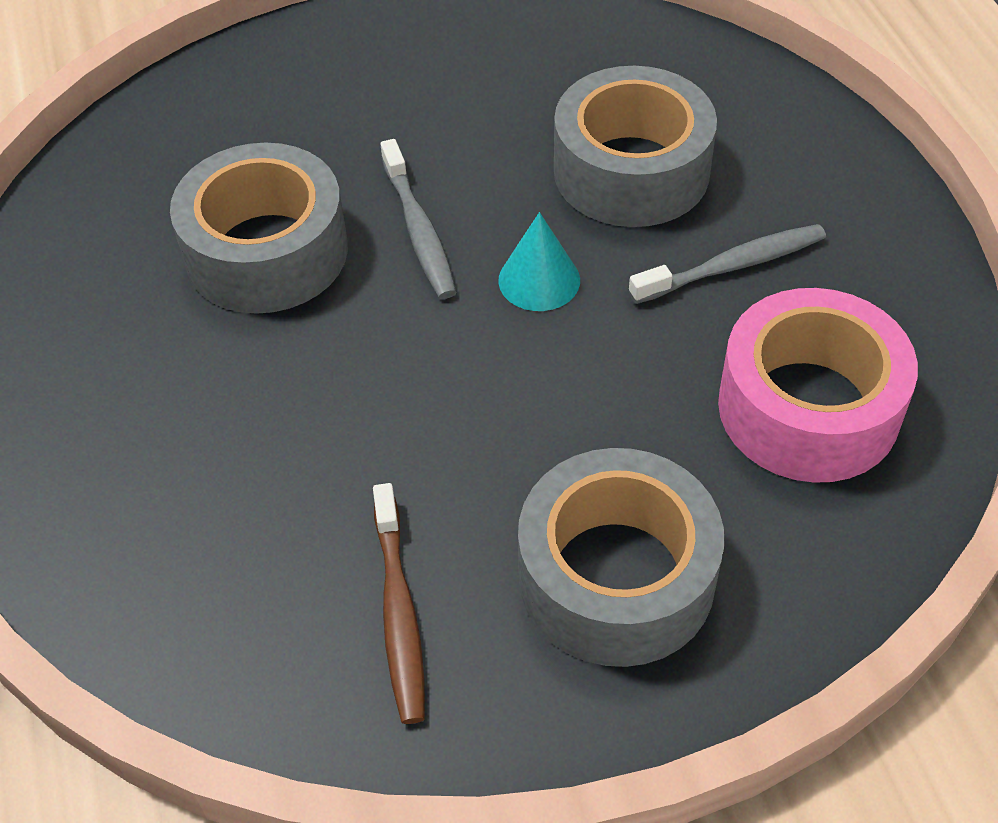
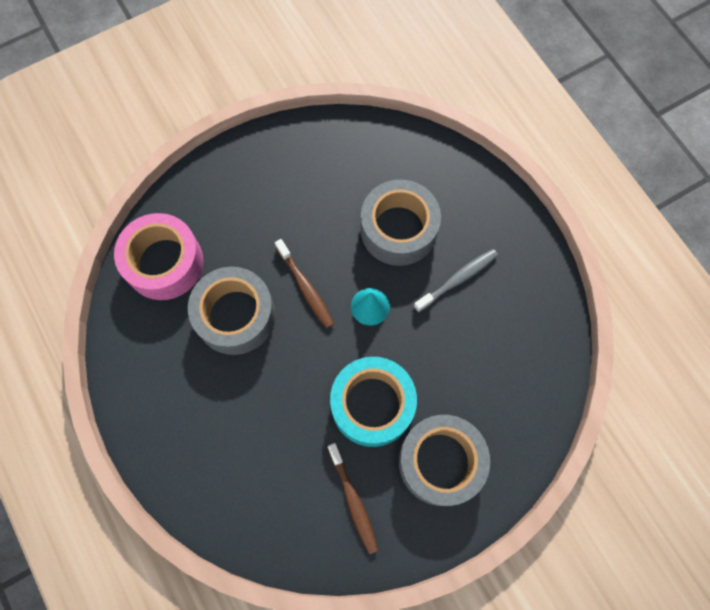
camera: 15 degrees left, 20 degrees up
grey toothbrush [381,139,457,299] -> brown toothbrush [275,239,334,328]
pink tape [718,288,918,483] -> pink tape moved to [114,213,203,300]
none -> turquoise tape [330,357,417,447]

